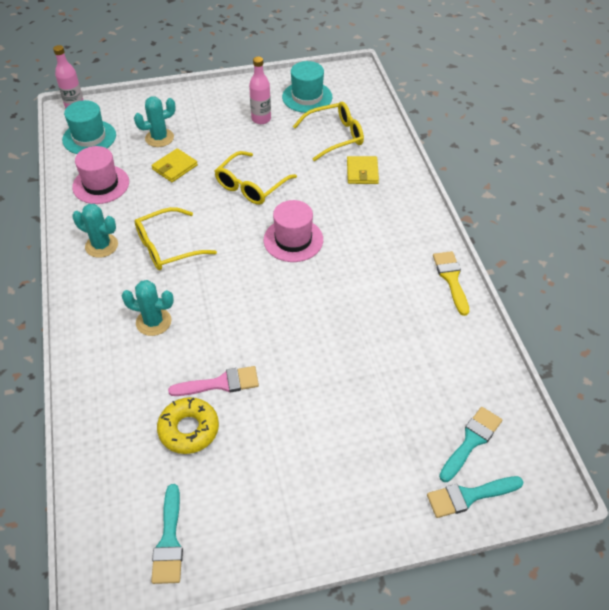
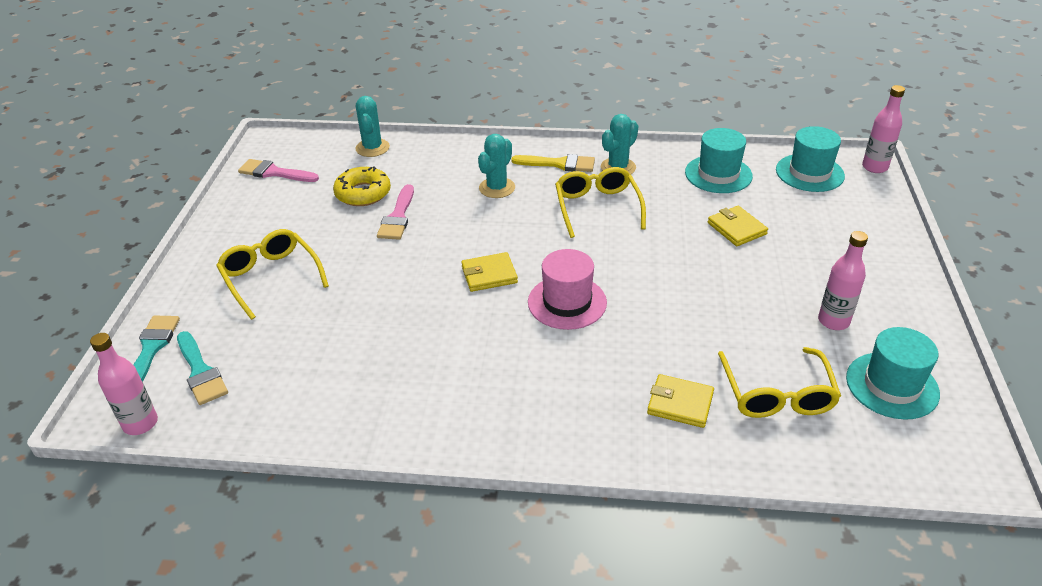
camera: 110 degrees right, 10 degrees down
pink hat [72,146,129,204] -> turquoise hat [685,128,753,193]
turquoise cactus [134,96,176,147] -> turquoise cactus moved to [355,96,390,157]
turquoise brush [151,484,183,584] -> pink brush [238,159,319,182]
yellow glasses [215,151,297,205] -> yellow glasses moved to [216,229,329,320]
yellow brush [433,251,469,316] -> yellow brush moved to [511,154,595,172]
none -> pink bottle [90,333,158,435]
none -> yellow wallet [461,252,518,292]

